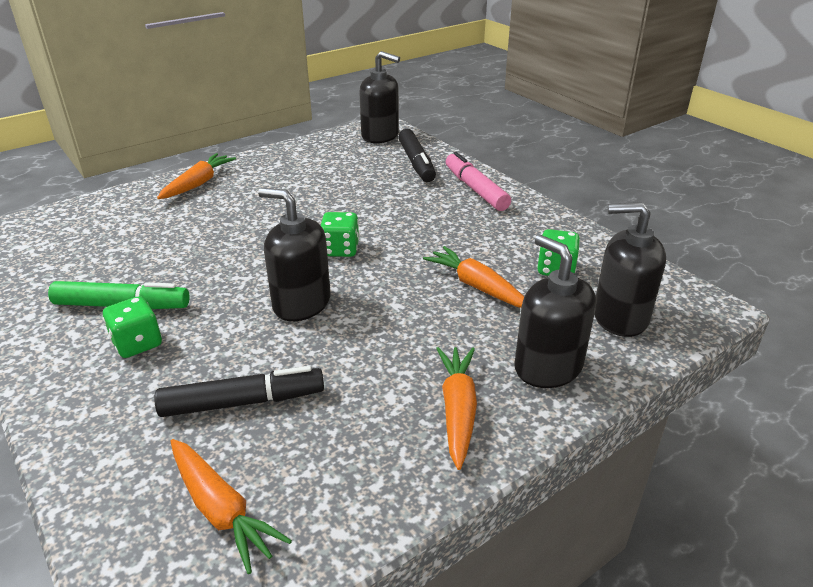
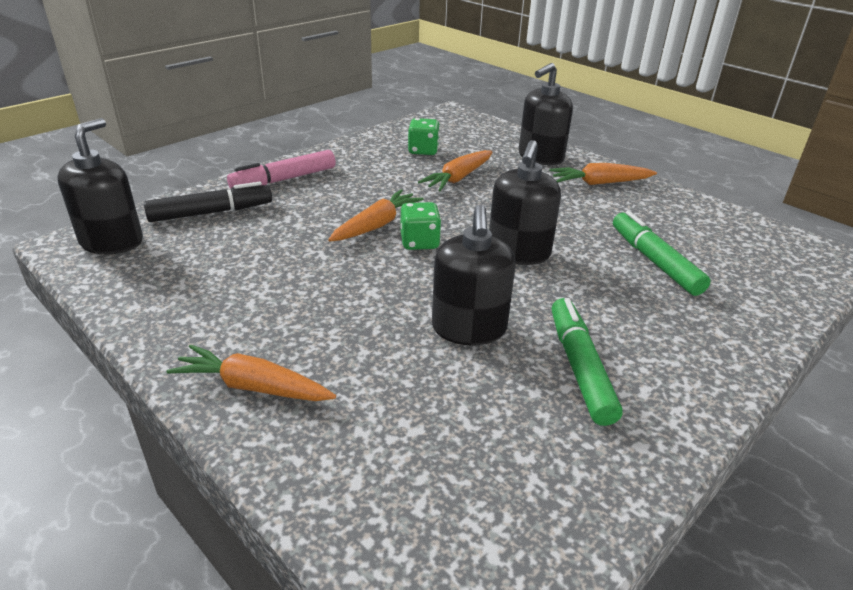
camera: 100 degrees left, 0 degrees up
green dice [103,296,162,358] -> none
black marker [154,366,324,417] -> green marker [613,211,711,296]
orange carrot [170,439,292,574] -> orange carrot moved to [328,189,424,242]
black soap dispenser [595,202,666,337] -> black soap dispenser moved to [432,204,516,345]

